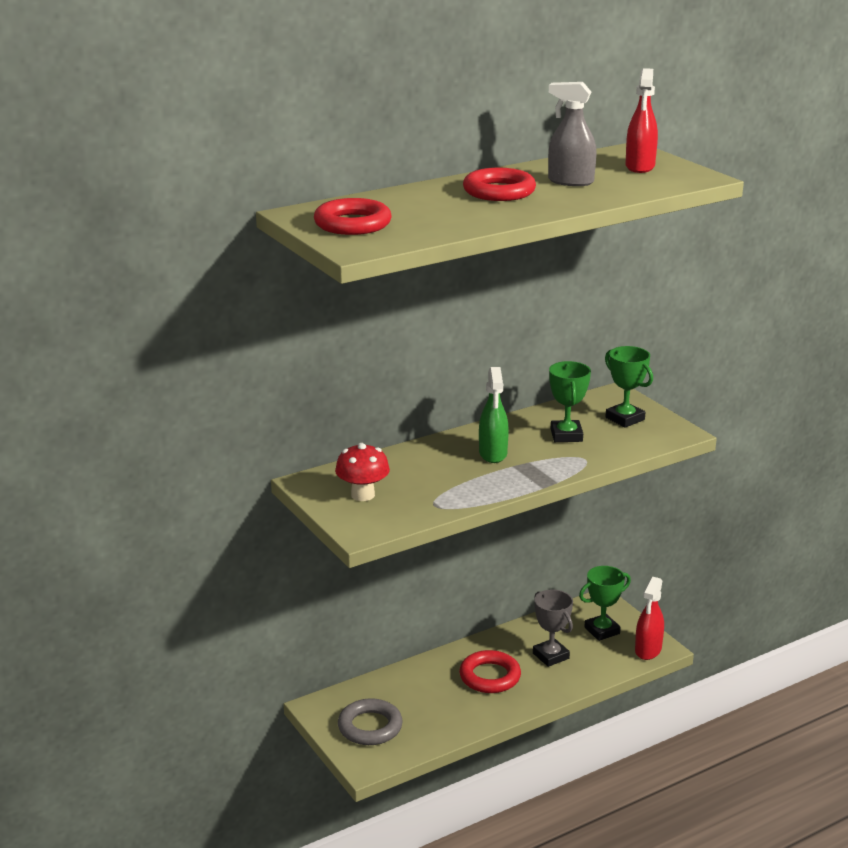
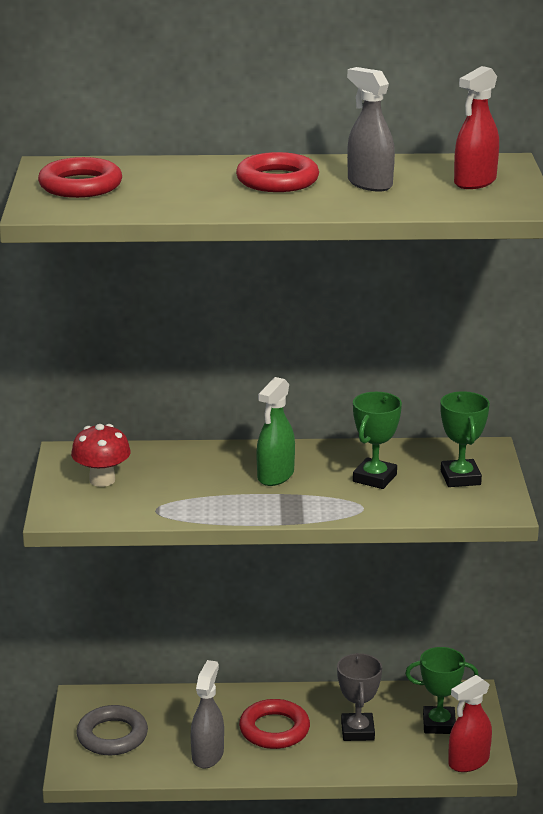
camera: 30 degrees right, 0 degrees up
none -> grey spray bottle [191,660,224,768]

